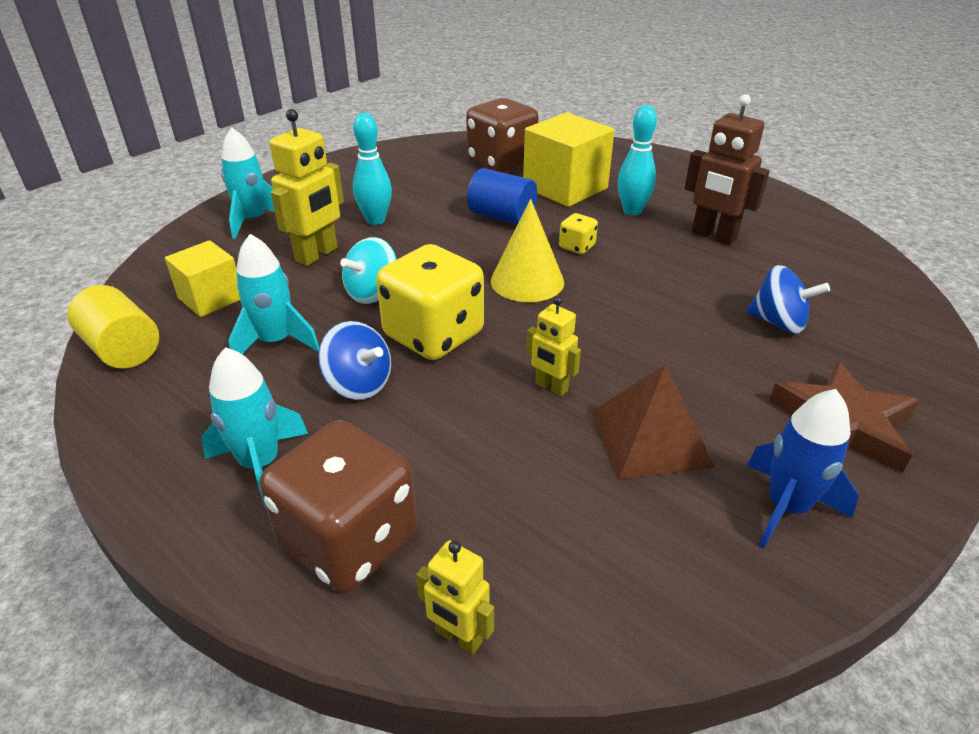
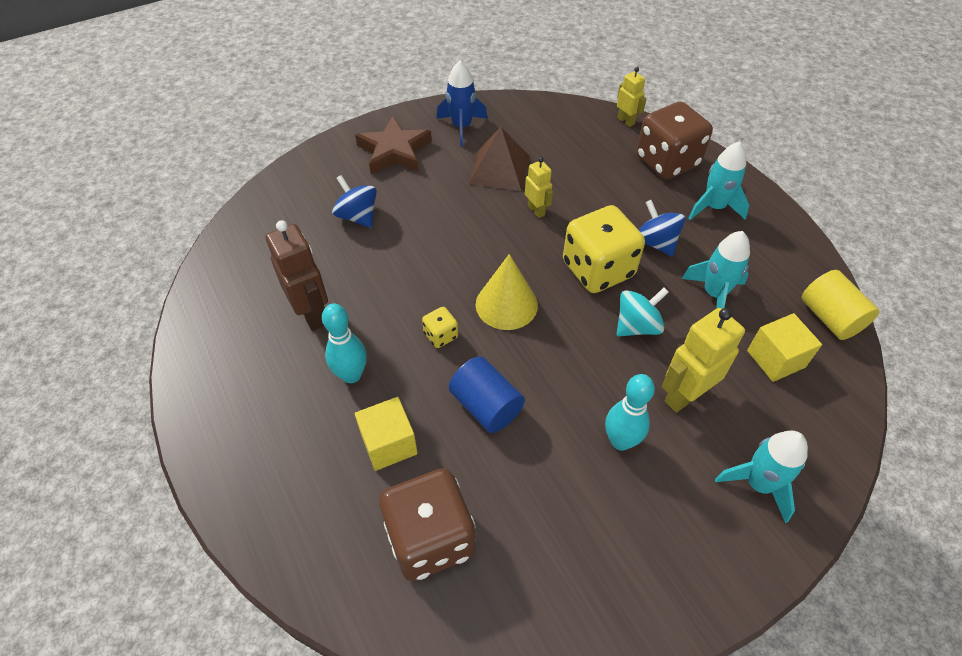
camera: 160 degrees left, 15 degrees up
yellow cube [523,113,615,207] -> yellow cube [355,397,418,471], size x0.61

